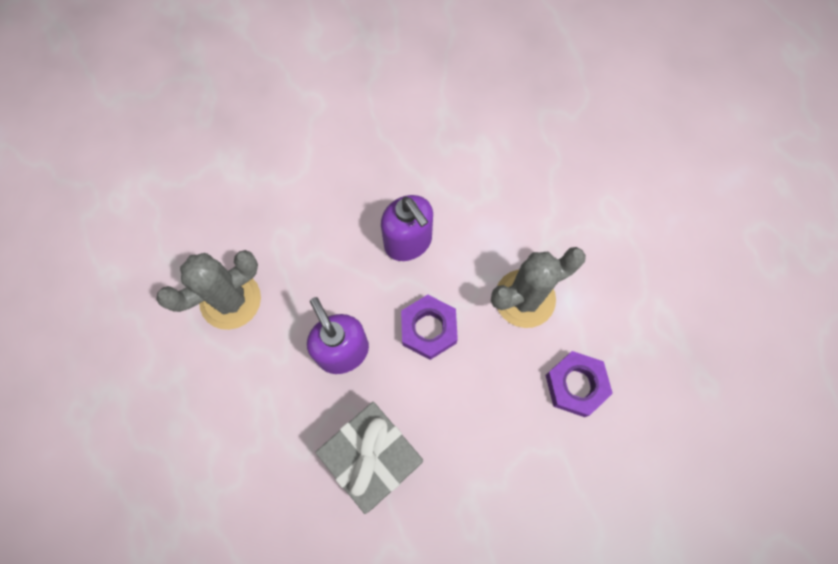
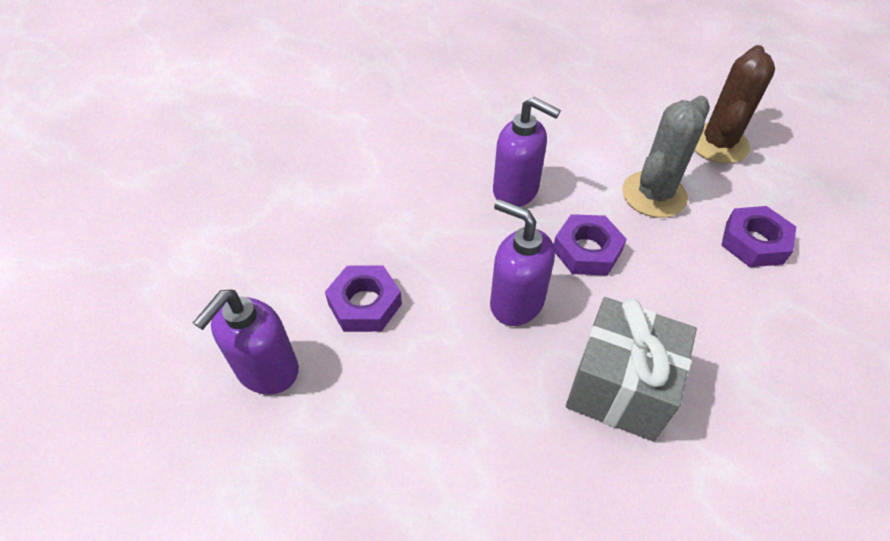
camera: 25 degrees left, 20 degrees down
grey cactus [156,250,261,330] -> purple nut [325,266,402,332]
none -> purple soap dispenser [193,290,299,395]
none -> brown cactus [694,45,775,163]

